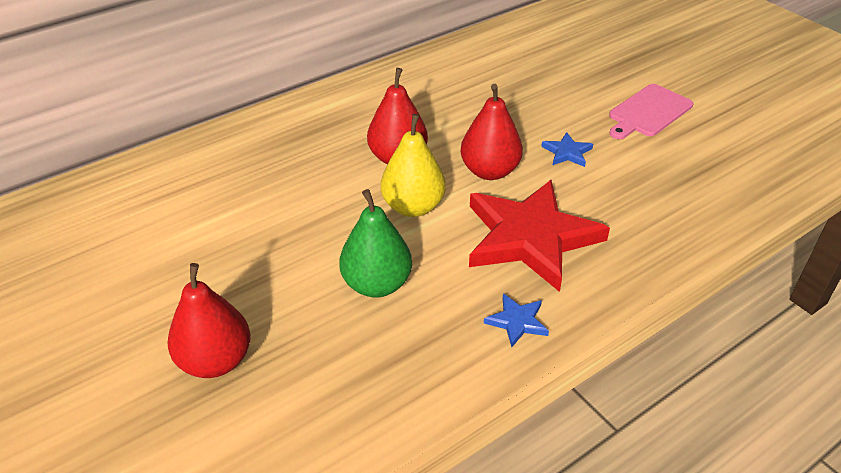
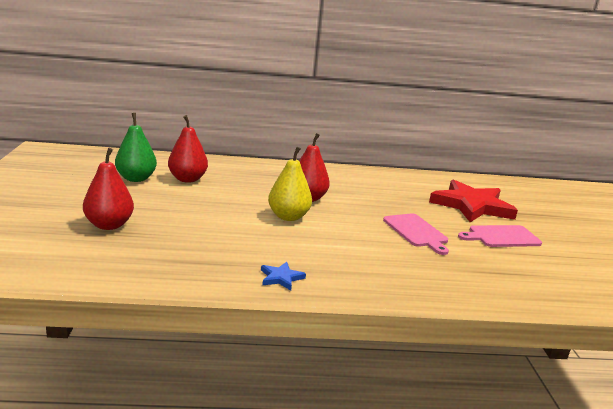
camera: 30 degrees right, 20 degrees down
green pear [339,189,412,298] -> green pear moved to [115,113,157,182]
red pear [461,84,523,180] -> red pear moved to [168,115,208,183]
red star [469,180,610,292] -> red star moved to [429,179,518,222]
blue star [541,132,593,167] -> pink cutting board [383,214,449,255]

